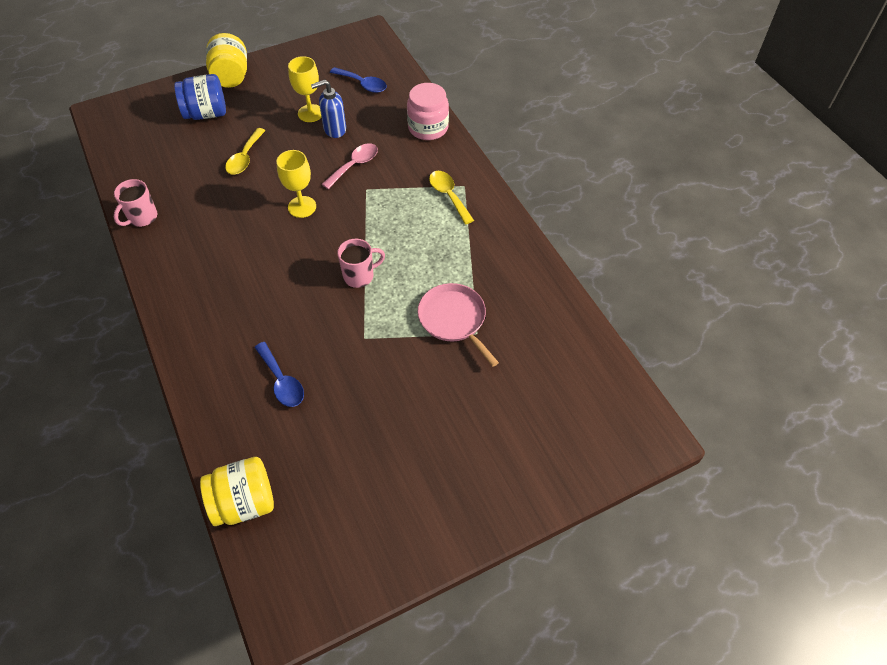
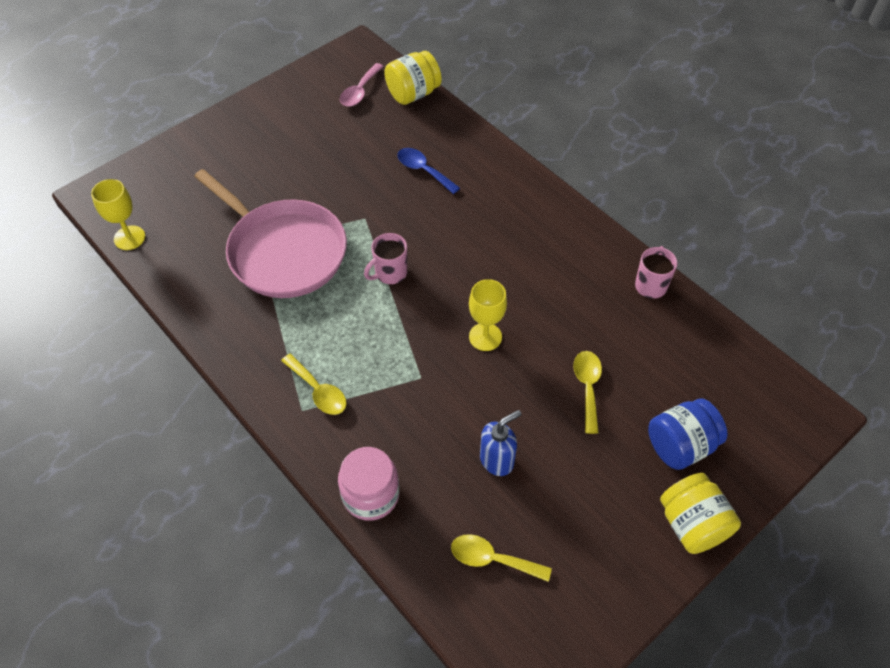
camera: 165 degrees right, 0 degrees up
yellow goblet [288,56,321,122] -> yellow goblet moved to [91,179,145,250]
pink spoon [322,143,378,189] -> pink spoon moved to [340,63,384,107]
blue spoon [330,67,387,93] -> yellow spoon [451,534,552,582]
pink pan [418,283,499,366] -> pink pan [194,169,347,298], size x1.75

